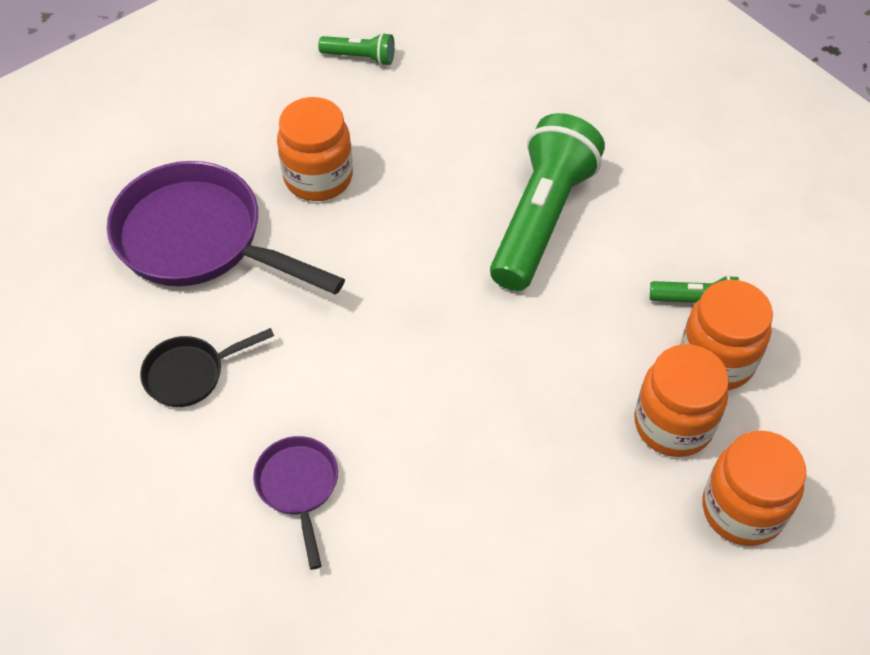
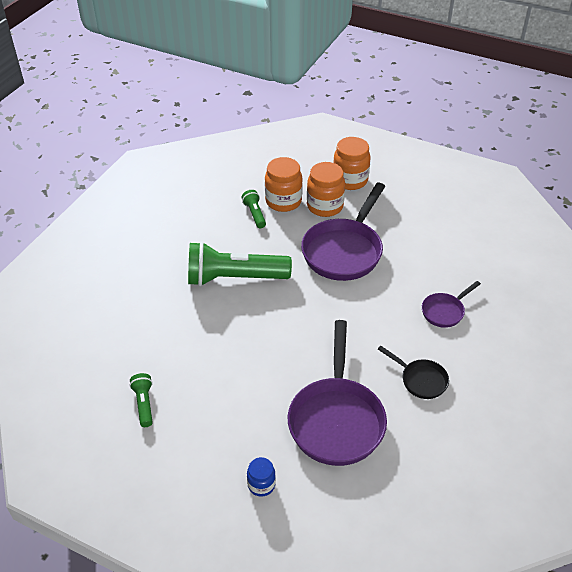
camera: 115 degrees left, 10 degrees down
orange jar [277,97,353,201] -> none
none -> blue jar [247,457,276,497]
none -> purple pan [301,183,385,281]

